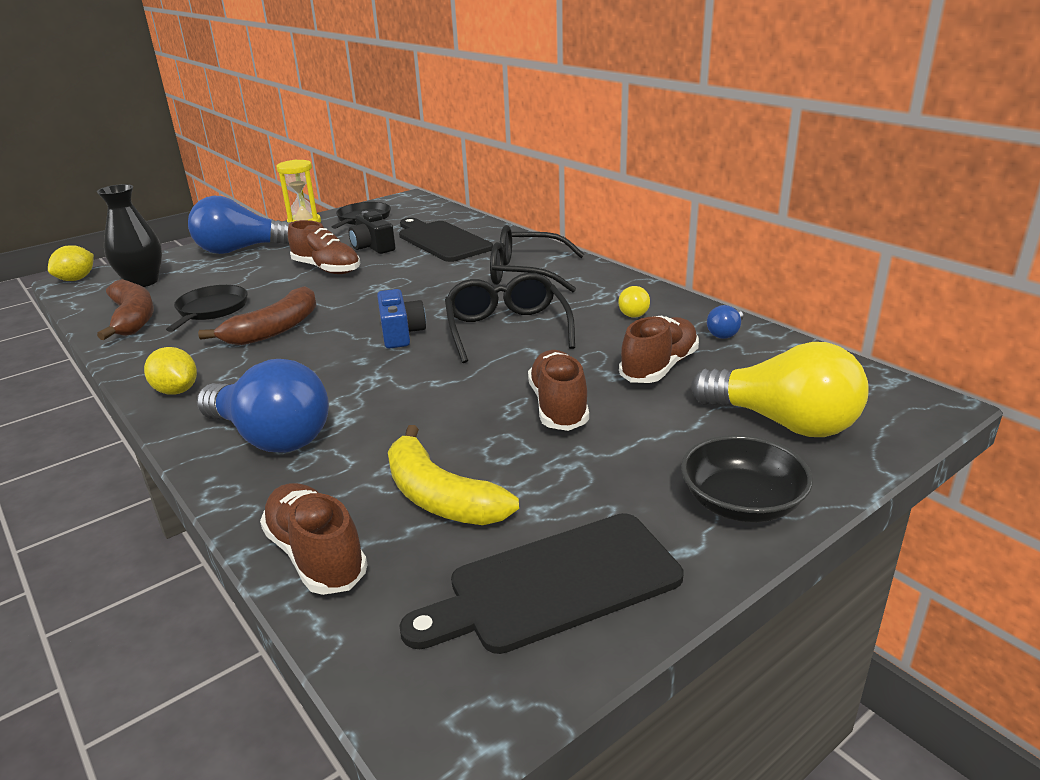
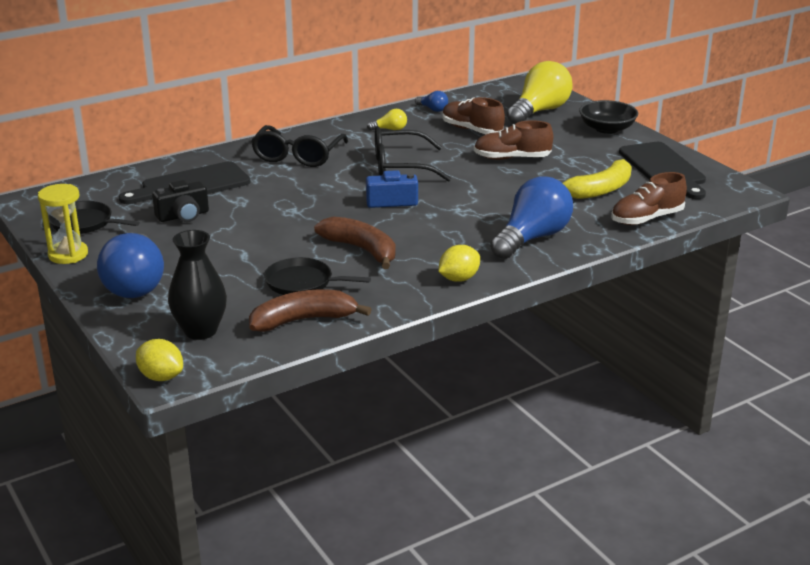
camera: 85 degrees left, 0 degrees up
brown shoe [288,220,360,274] -> none

